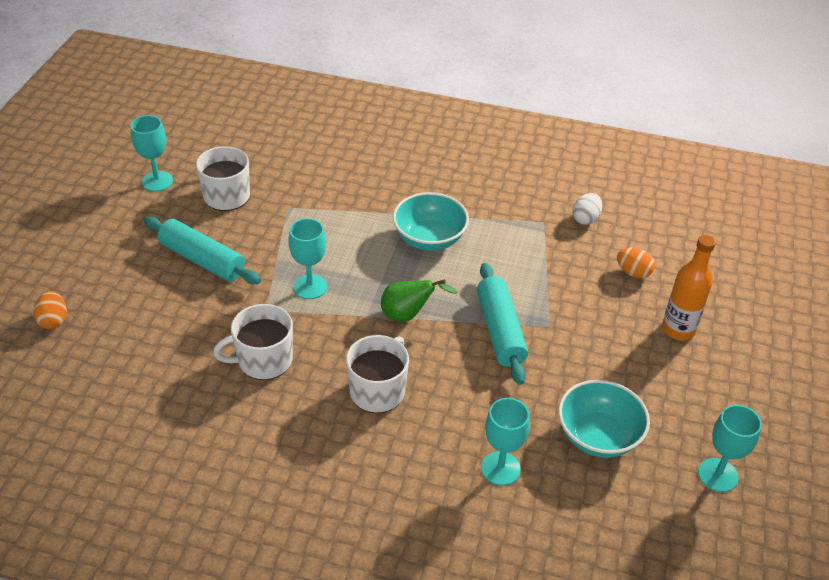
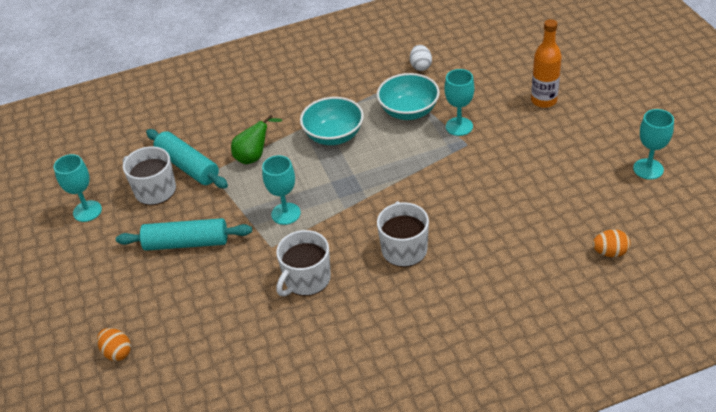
camera: 30 degrees left, 0 degrees up
green pear [381,279,457,322] -> green pear moved to [231,114,282,164]
turquoise rolling pin [477,263,528,385] -> turquoise rolling pin moved to [146,129,228,188]
turquoise goblet [481,398,530,486] -> turquoise goblet moved to [445,69,474,136]
turquoise bowl [558,380,650,458] -> turquoise bowl moved to [377,73,440,120]
orange egg [617,247,655,279] -> orange egg moved to [592,229,631,257]

